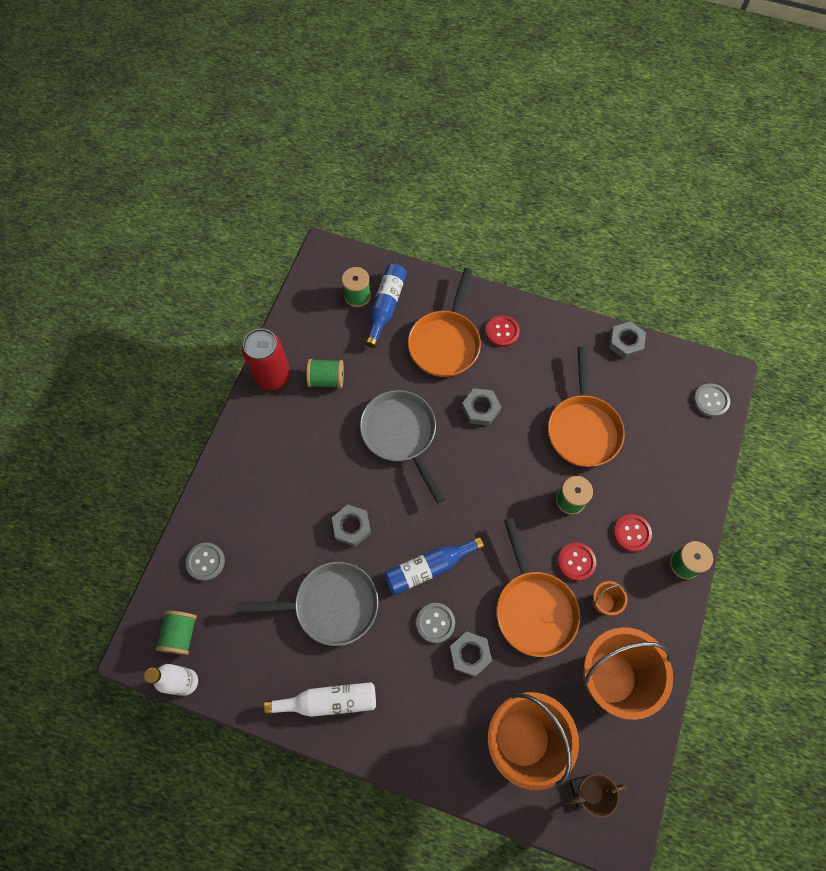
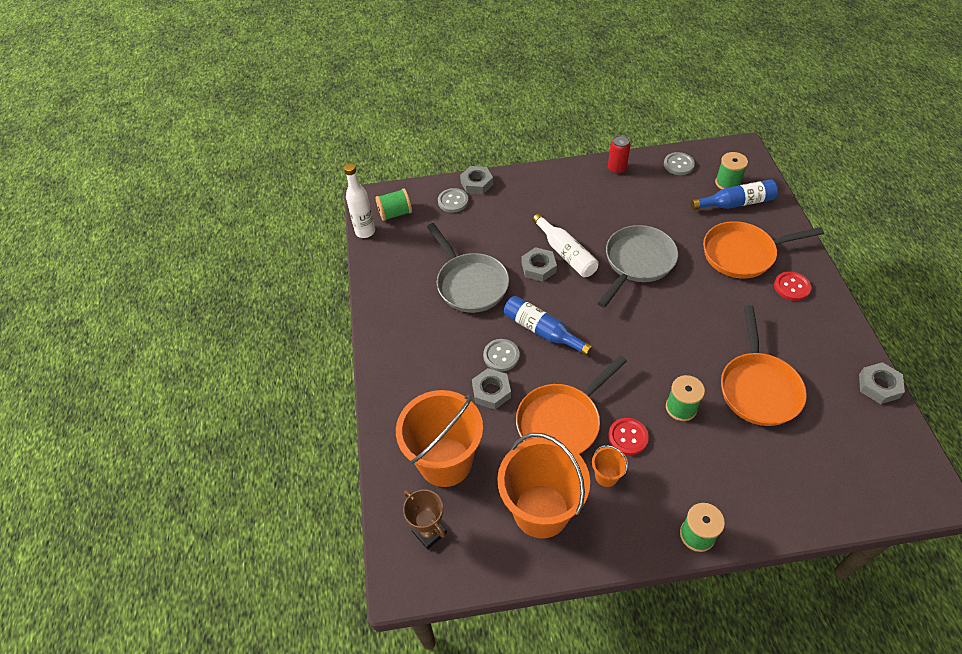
camera: 65 degrees right, 15 degrees down
red can [242,329,290,390] -> red can [608,135,631,174], size x0.59
white bottle [264,682,376,717] -> white bottle moved to [532,213,599,277]
green spool [306,359,344,388] -> none
grey nut [462,388,501,426] -> grey nut moved to [460,166,493,194]
orange pan [548,346,625,467] -> orange pan turned 60 degrees counterclockwise [721,305,807,426]
red button [613,514,652,552] -> none
grey button [694,383,730,417] -> grey button moved to [664,152,695,175]

